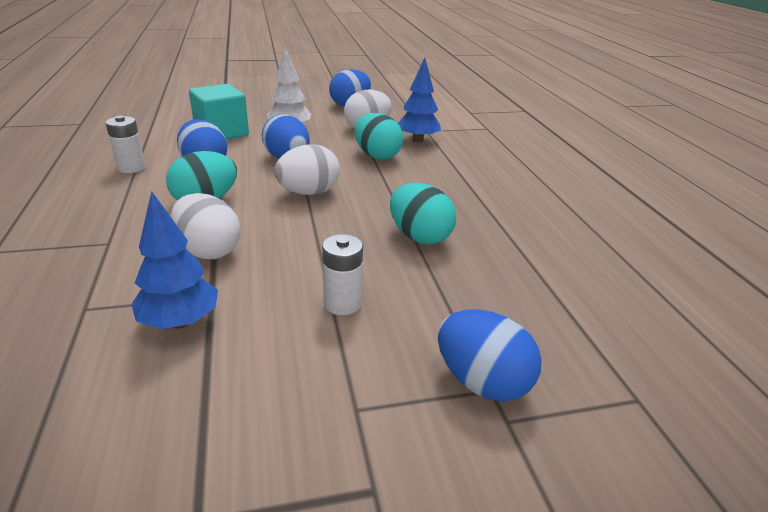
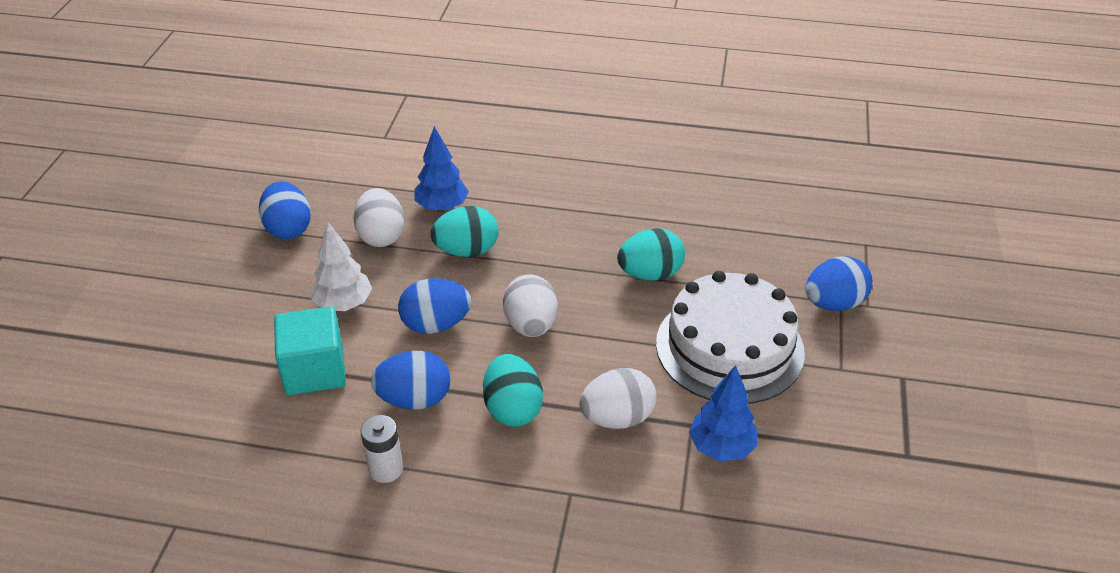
camera: 65 degrees left, 10 degrees up
white battery [322,234,363,315] -> white cake [656,271,805,404]

